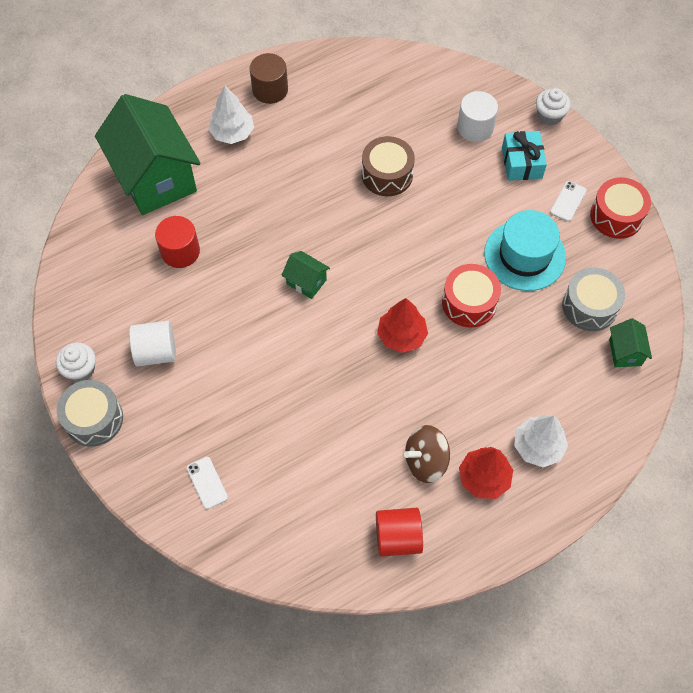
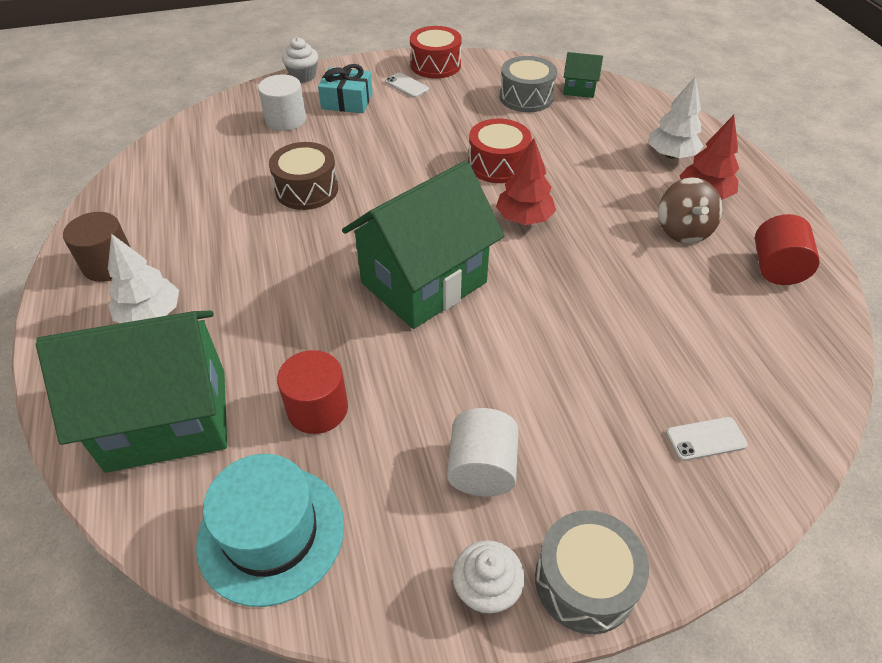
camera: 75 degrees left, 15 degrees down
green house [281,251,330,299] -> green house [342,161,504,329], size x2.37
turquoise hat [484,210,566,291] -> turquoise hat moved to [196,454,344,607]

